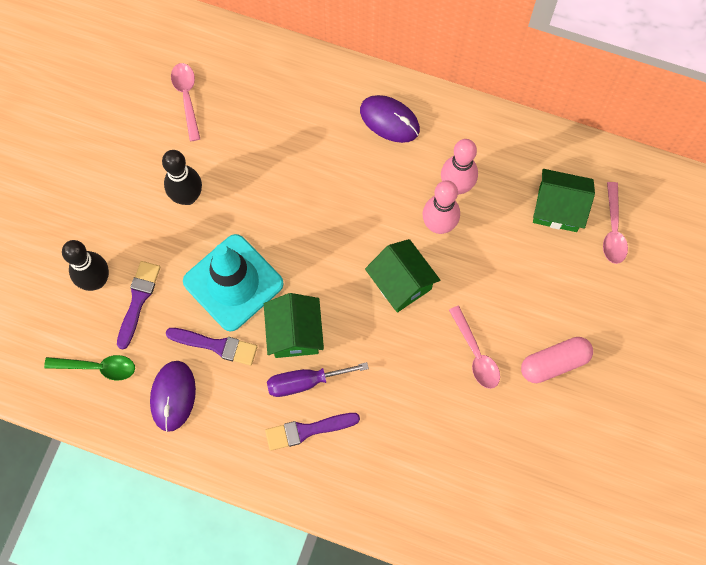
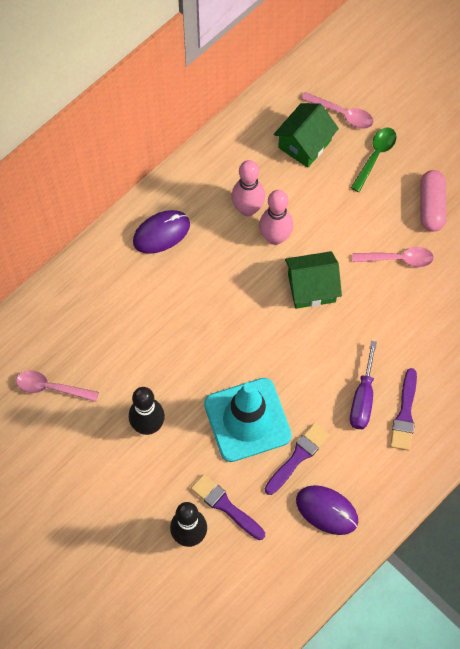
camera: 65 degrees left, 5 degrees down
green spoon [44,355,135,381] -> green spoon moved to [351,127,397,192]
green house [264,293,324,358] -> none

